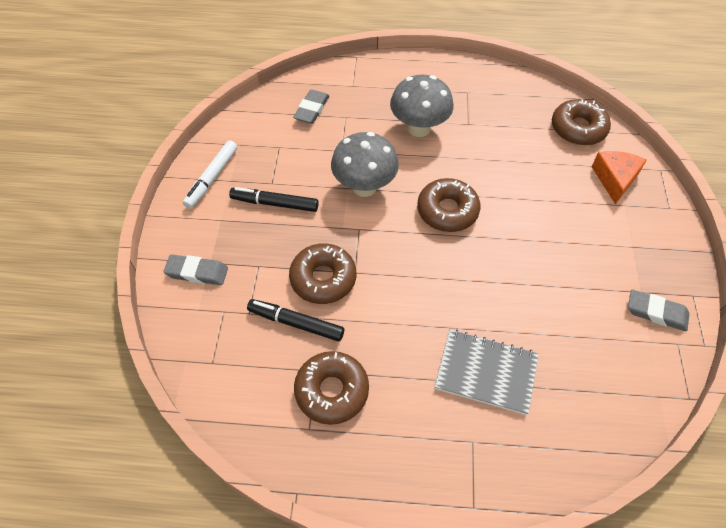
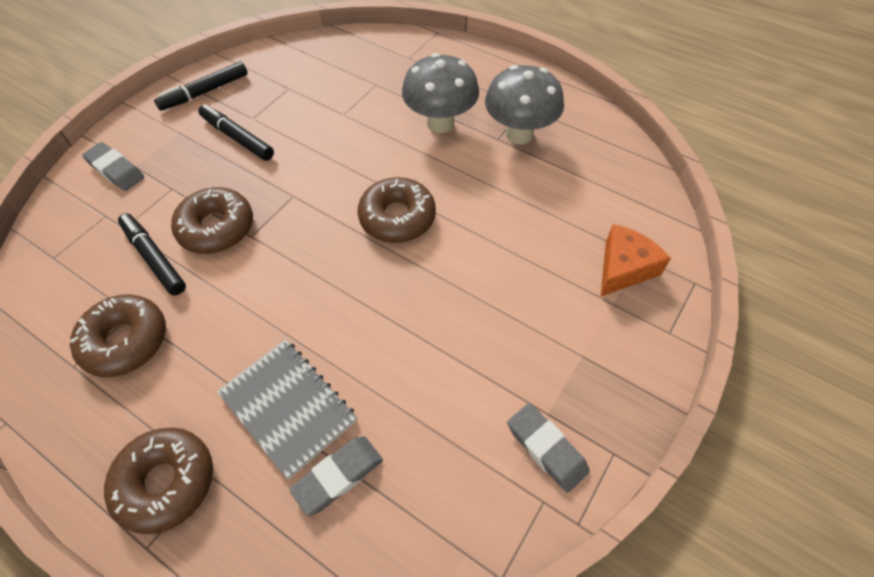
camera: 30 degrees right, 0 degrees up
white marker [183,140,237,209] -> black marker [154,62,248,111]
grey eraser [293,89,329,124] -> grey eraser moved to [289,436,383,516]
grey mushroom [331,132,399,197] -> grey mushroom moved to [485,65,564,144]
brown donut [552,99,611,146] -> brown donut moved to [104,427,213,534]

